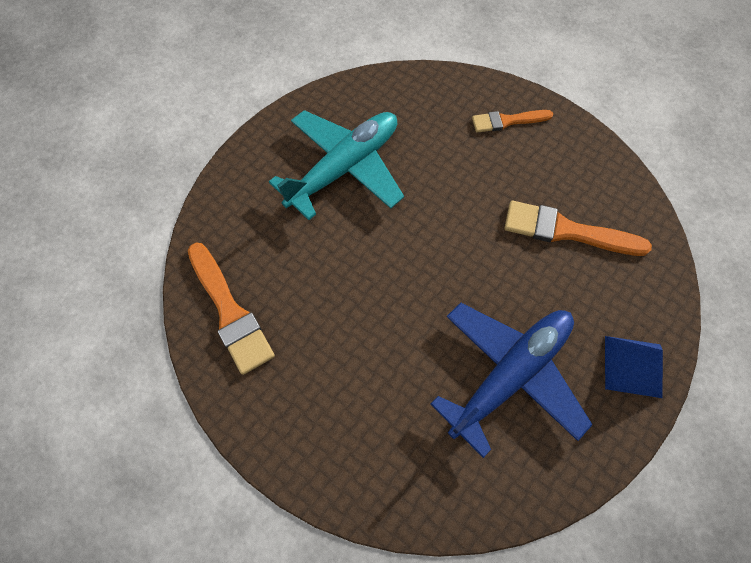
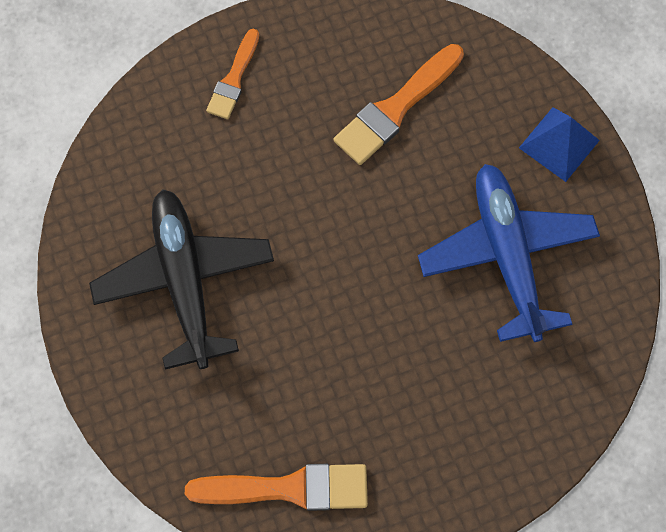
camera: 60 degrees left, 5 degrees up
turquoise plane [269,110,404,220] -> black plane [89,189,274,370]

